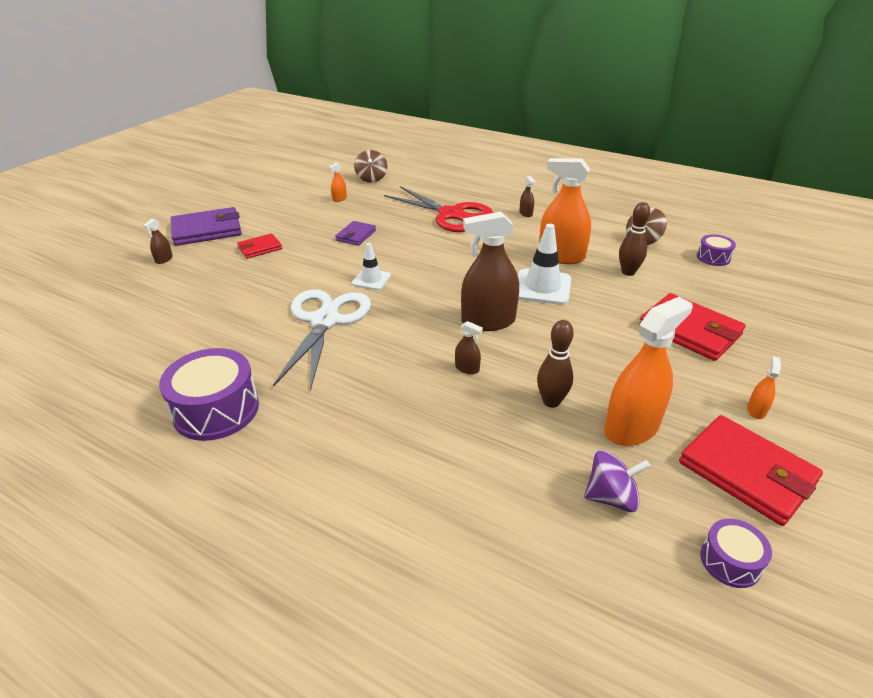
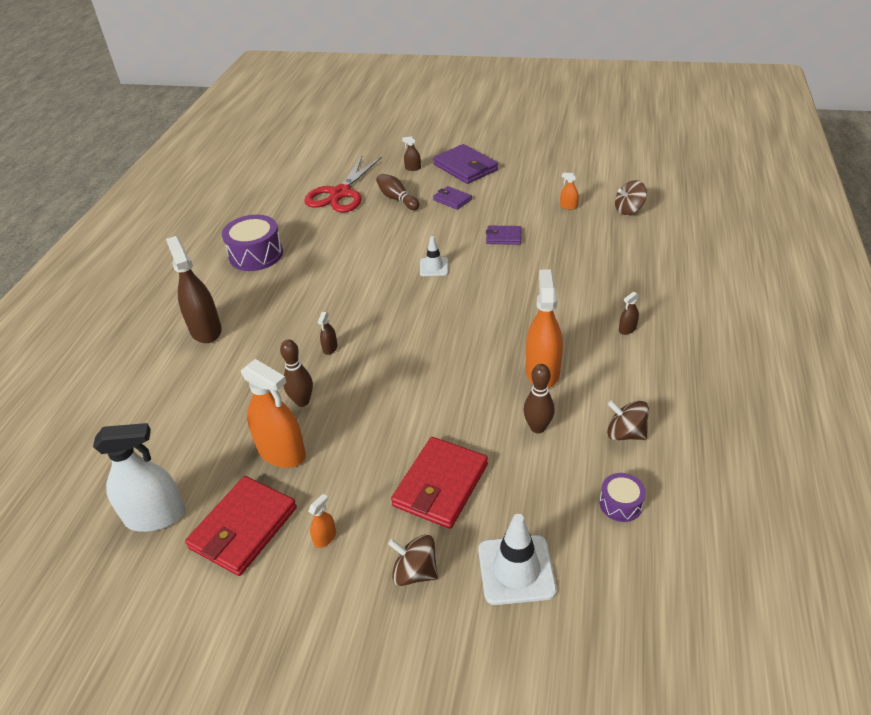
camera: 75 degrees right, 5 degrees up
red wallet [237,233,282,259] -> purple wallet [433,186,472,210]
white scissors [273,289,371,391] -> none
red scissors [384,186,493,232] -> red scissors moved to [304,156,382,212]
brown spray bottle [461,212,519,331] -> brown spray bottle moved to [166,236,222,343]
white traffic cone [518,224,571,305] -> white traffic cone moved to [478,514,557,605]
purple spinning top [584,450,650,512] -> none
purple drum [700,519,772,588] -> white spray bottle [93,423,185,532]
orange spray bottle [747,356,781,419] -> orange spray bottle turned 60 degrees counterclockwise [308,494,336,548]
none -> brown bowling pin [376,174,419,210]
none -> brown spinning top [388,534,438,586]

